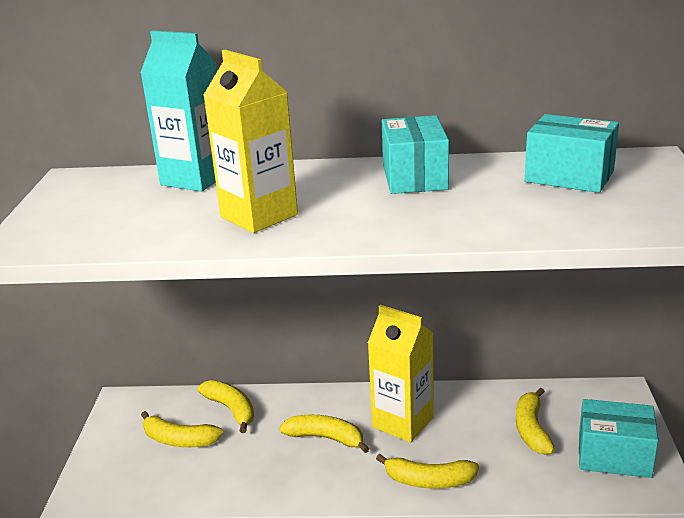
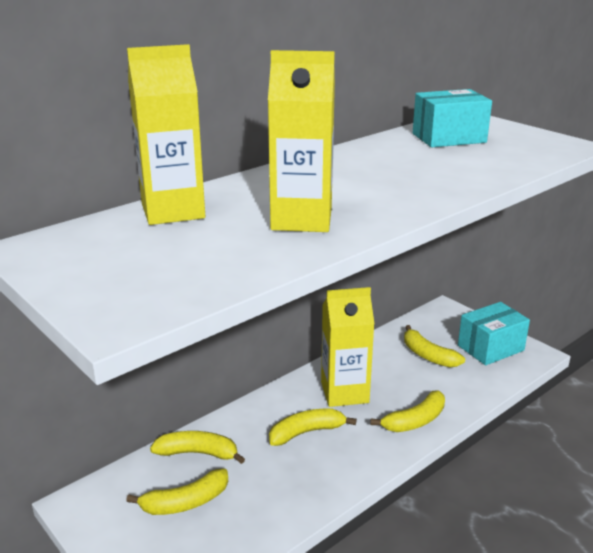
camera: 45 degrees left, 0 degrees up
turquoise carton [140,30,217,192] -> yellow carton [127,44,205,225]
turquoise box [382,115,449,194] -> none

